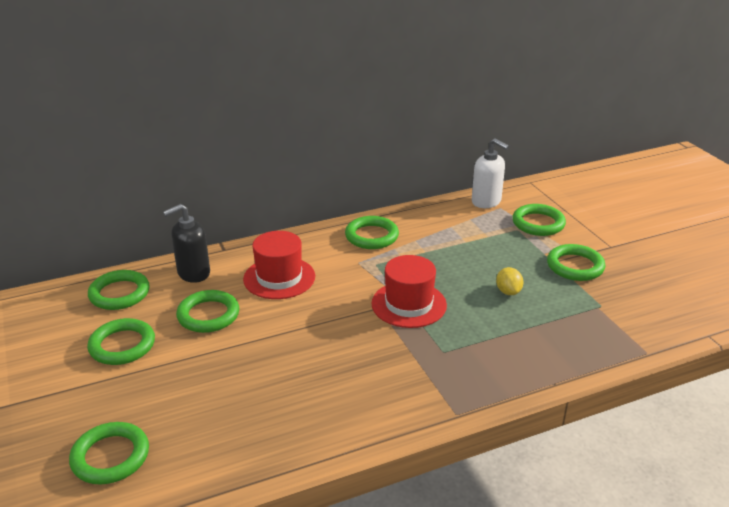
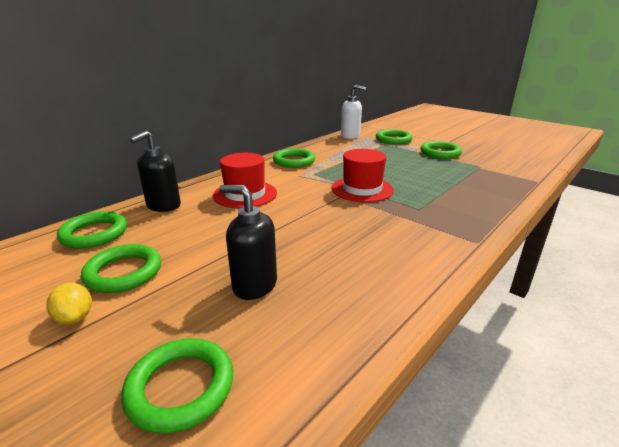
camera: 25 degrees left, 5 degrees down
green ring [176,290,239,333] -> none
yellow lemon [496,267,524,295] -> yellow lemon moved to [46,283,92,324]
none -> black soap dispenser [219,185,277,300]

